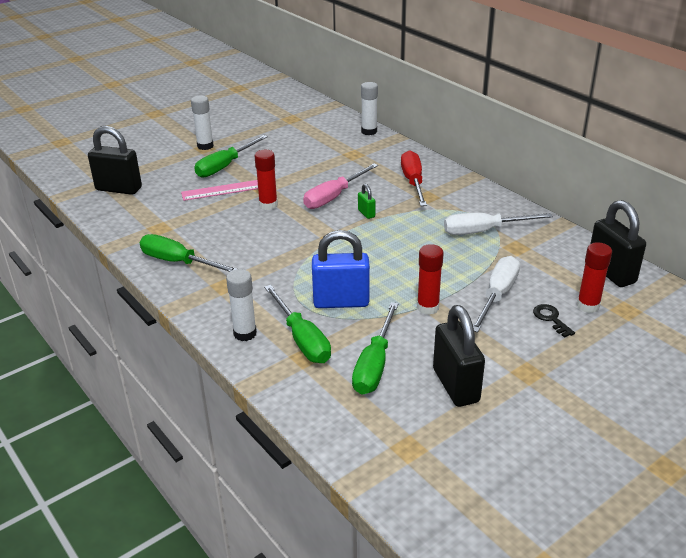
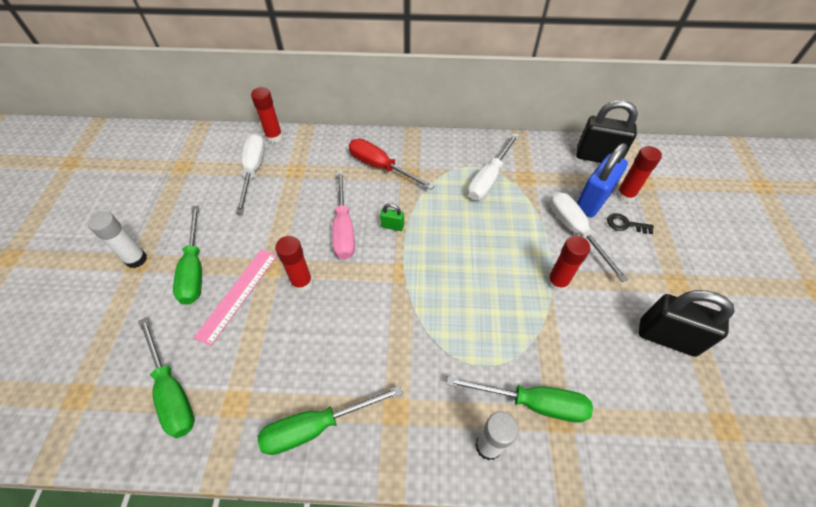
camera: 50 degrees left, 20 degrees up
black padlock [88,126,142,195] -> none
blue padlock [312,230,370,308] -> blue padlock moved to [577,143,628,218]
green screwdriver [352,302,398,394] -> green screwdriver moved to [138,318,195,438]
white glue stick [361,82,378,135] -> red glue stick [251,87,283,143]
none -> white screwdriver [236,134,265,214]

